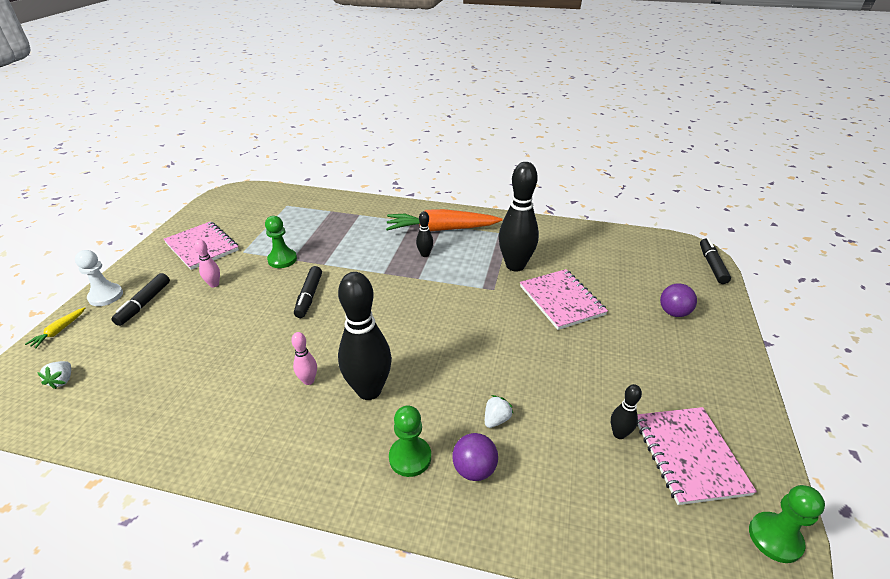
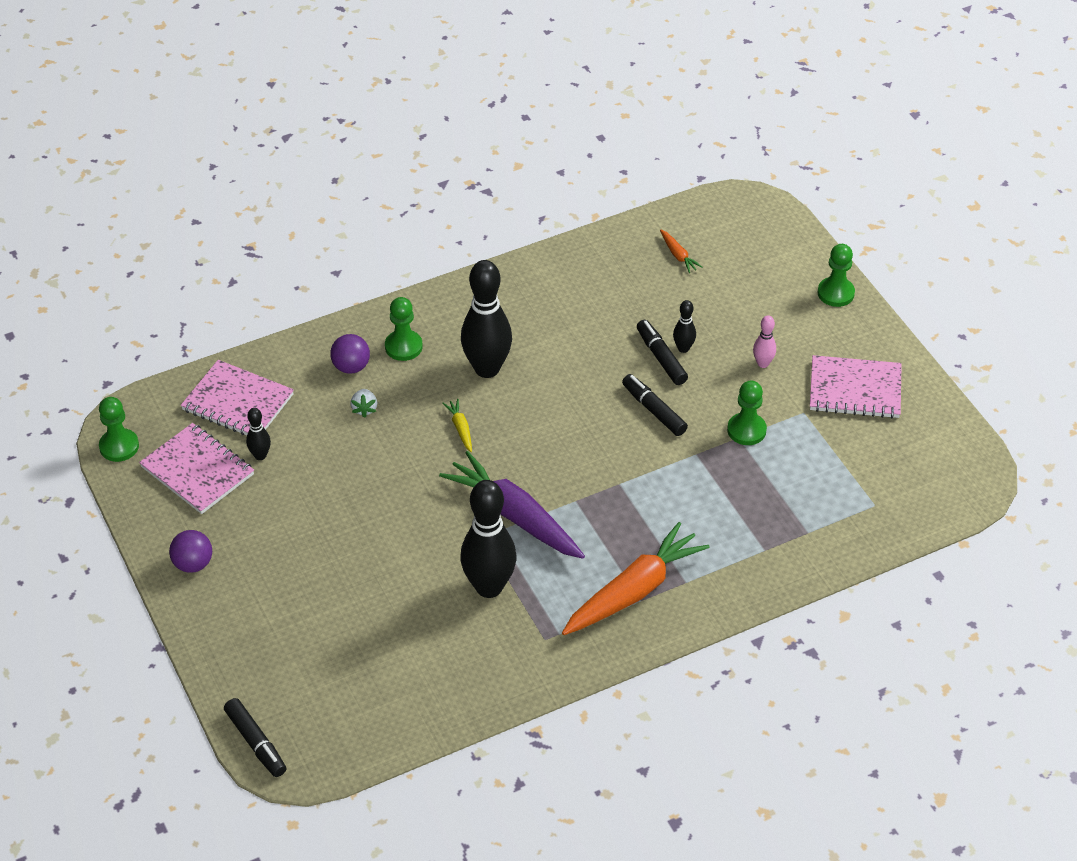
camera: 140 degrees right, 10 degrees up
yellow carrot [25,307,85,349] -> yellow carrot moved to [442,399,472,452]
white strawberry [37,361,71,389] -> none
white pawn [75,250,123,306] -> green pawn [818,244,855,307]
black marker [112,273,170,326] -> black marker moved to [637,320,688,385]
pink bowling pin [291,332,317,385] -> none
black bowling pin [416,211,433,257] -> black bowling pin moved to [673,300,696,353]
pink notebook [520,269,608,330] -> pink notebook moved to [181,360,294,435]
purple ball [660,283,697,317] -> purple ball moved to [169,530,212,573]
none -> purple carrot [439,451,585,559]
none -> orange carrot [660,229,702,273]

